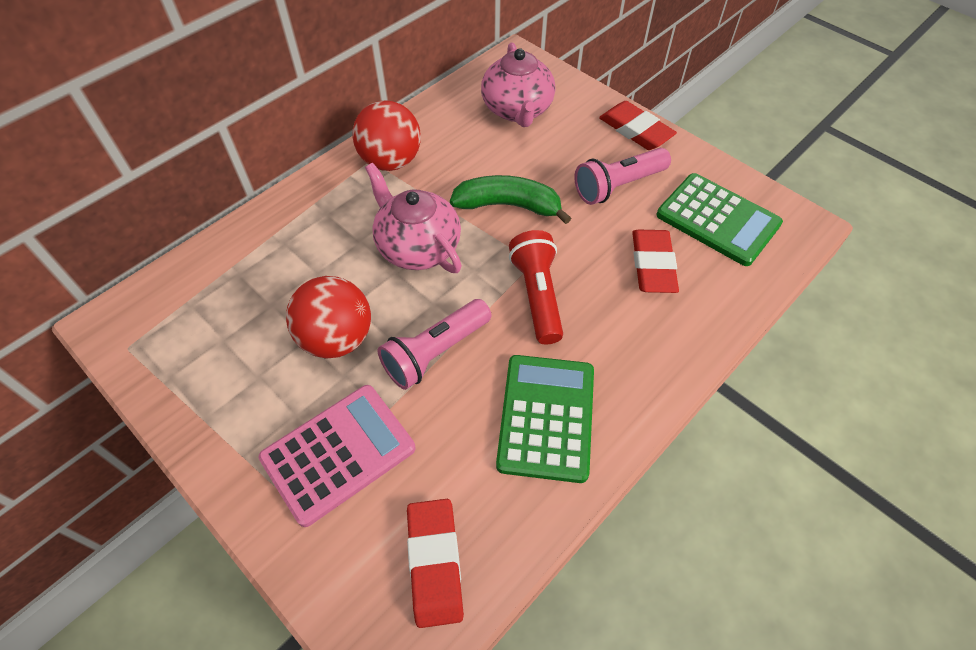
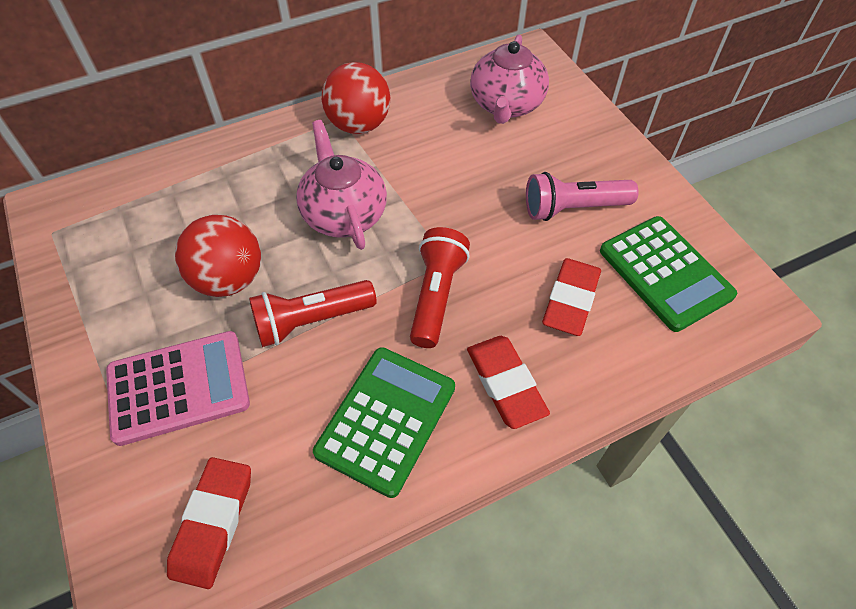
camera: 20 degrees right, 0 degrees up
pink flashlight [378,299,491,390] -> red flashlight [249,280,377,347]
green banana [450,175,571,224] -> none
red eraser [599,101,677,150] -> red eraser moved to [467,336,550,429]

